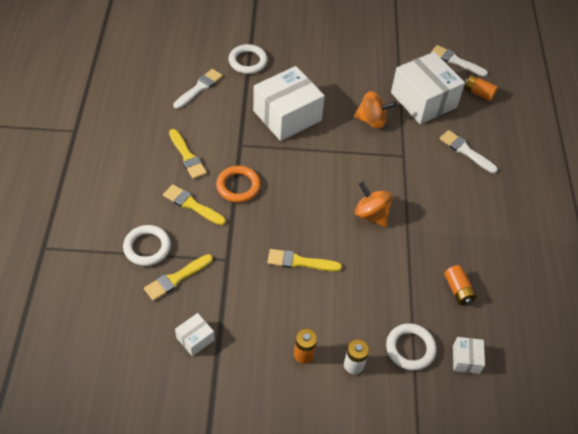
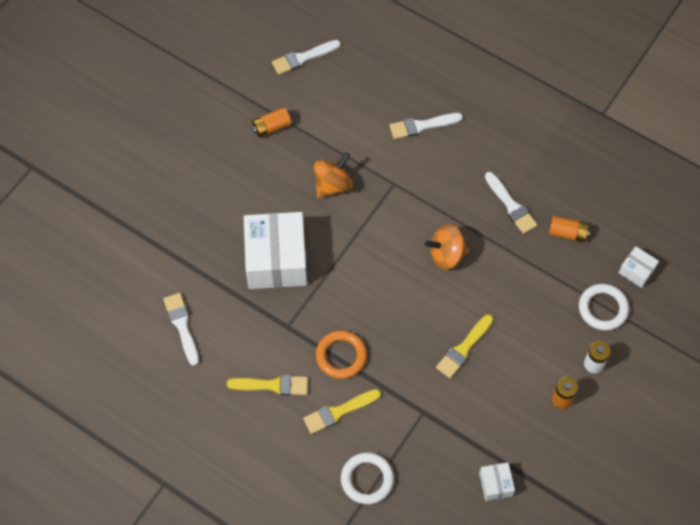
camera: 55 degrees left, 10 degrees up
yellow brush [144,254,213,301] -> none
white ring [229,44,268,74] -> none
white box [391,52,465,124] -> none
orange battery [464,75,498,101] -> orange battery moved to [252,107,291,138]
none -> white brush [485,172,537,234]

